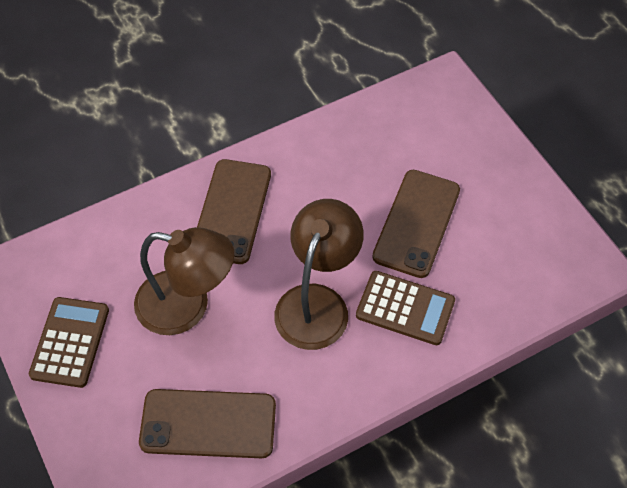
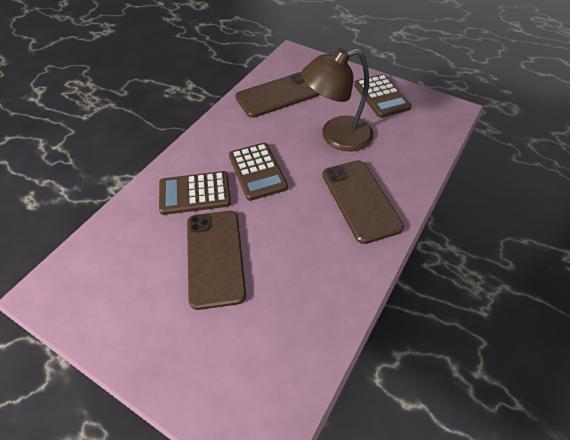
camera: 150 degrees right, 5 degrees down
brown lamp [274,199,364,350] -> brown calculator [229,143,288,201]

